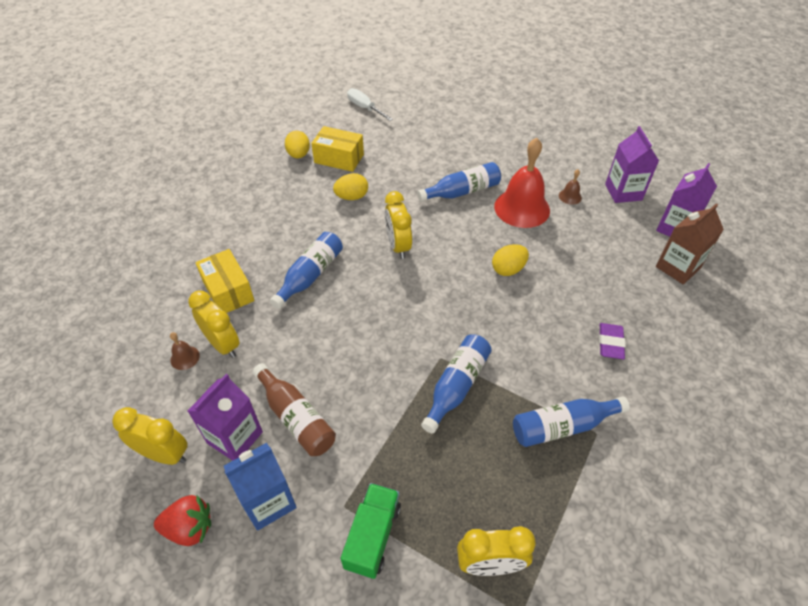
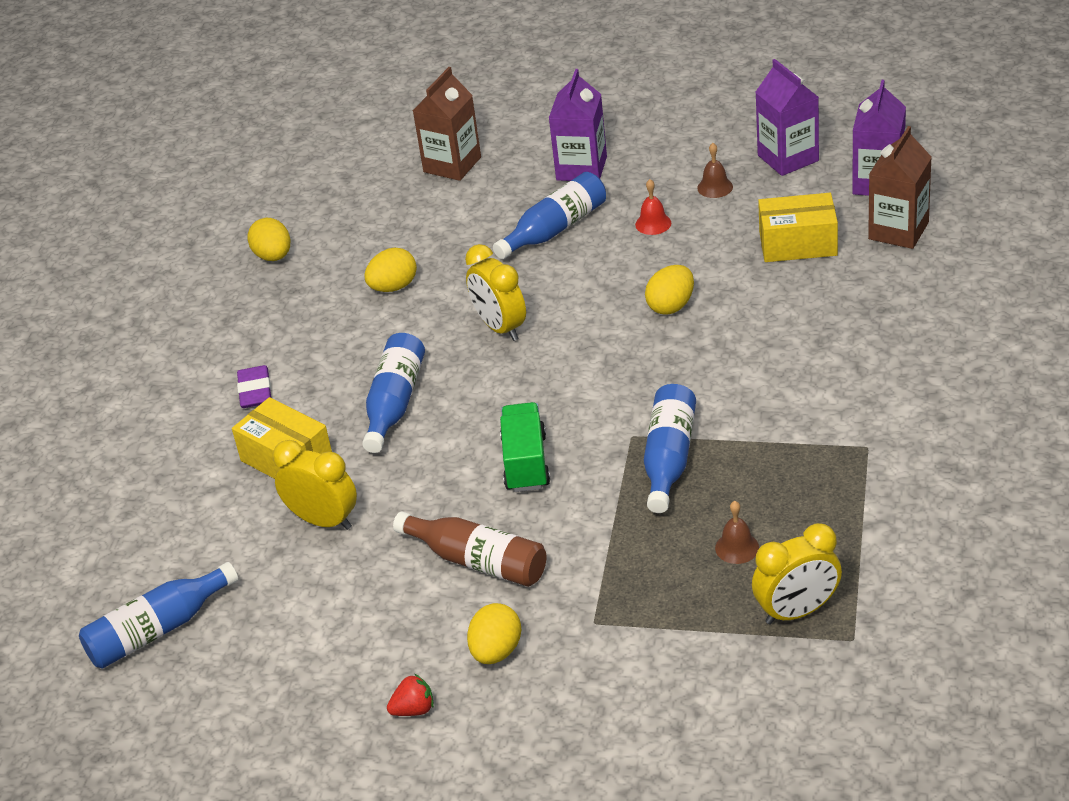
camera: 15 degrees left, 10 degrees down
yellow clock [112,407,188,465] -> none
red strawberry [154,495,211,546] -> red strawberry [387,674,434,716], size x0.65
brown bell [170,332,200,370] -> brown bell moved to [715,501,759,564]
purple carton [188,374,263,461] -> purple carton moved to [549,69,607,181]
blue carton [224,443,297,531] -> yellow egg [467,603,521,664]
yellow box [311,126,364,172] -> yellow box moved to [758,193,838,262]
green truck [341,483,401,579] -> green truck moved to [500,402,550,492]
white screwdriver [347,88,393,121] -> none
red bell [494,138,550,228] -> red bell [635,179,671,235], size x0.42
blue bottle [513,397,630,447] -> blue bottle moved to [79,562,238,669]
purple eraser [599,323,626,359] -> purple eraser moved to [237,365,271,408]
none -> brown carton [413,67,481,181]

